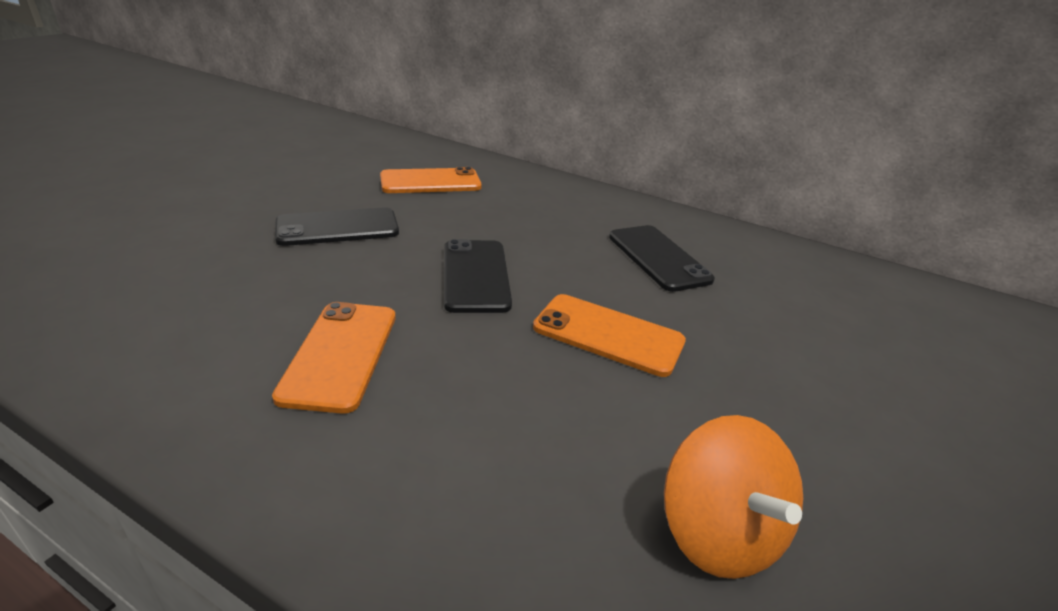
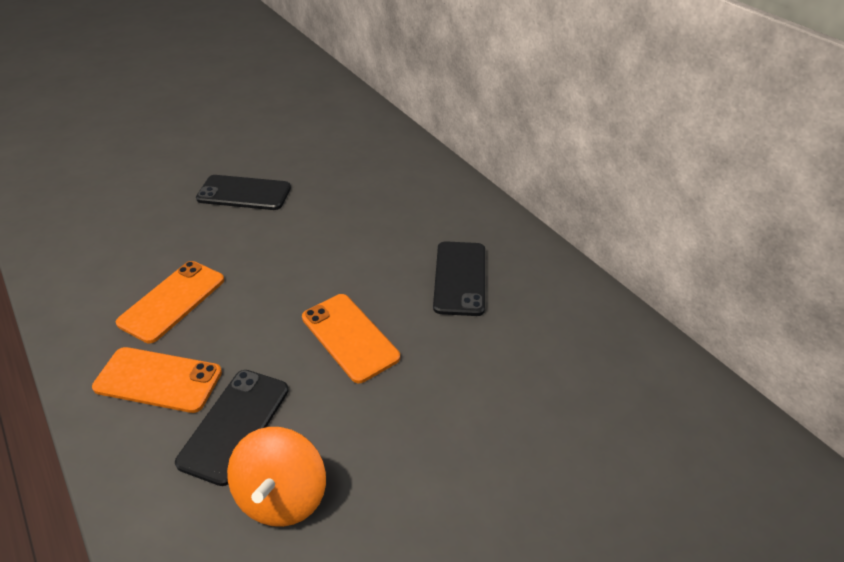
camera: 30 degrees right, 10 degrees up
orange phone [380,167,482,193] -> orange phone moved to [92,347,222,413]
black phone [444,239,512,313] -> black phone moved to [175,370,289,486]

